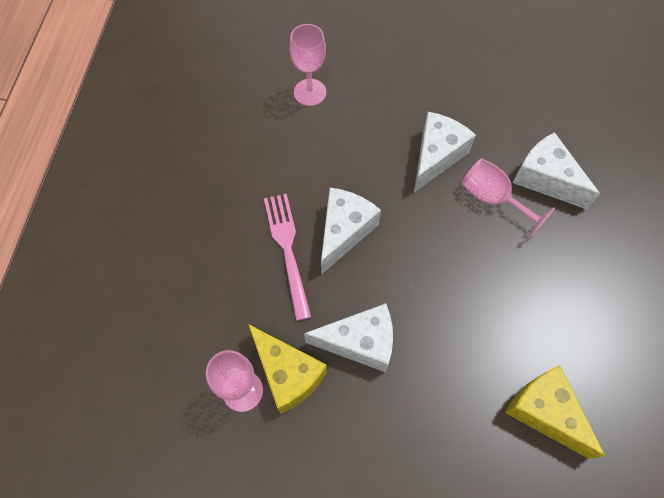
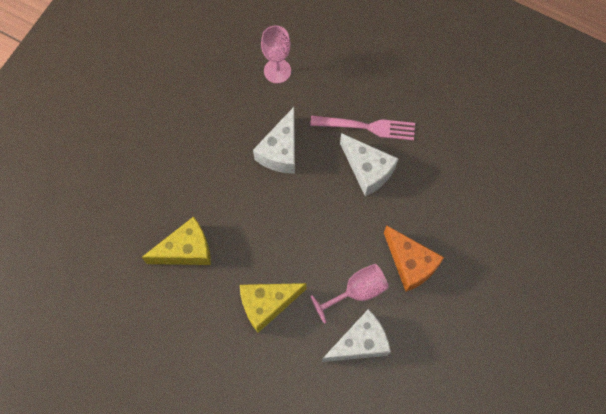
camera: 110 degrees right, 5 degrees up
yellow cheese [248,324,327,414] -> yellow cheese moved to [240,283,307,333]
pink goblet [290,24,326,106] -> none
white cheese [414,112,476,192] -> orange cheese [384,225,444,292]

